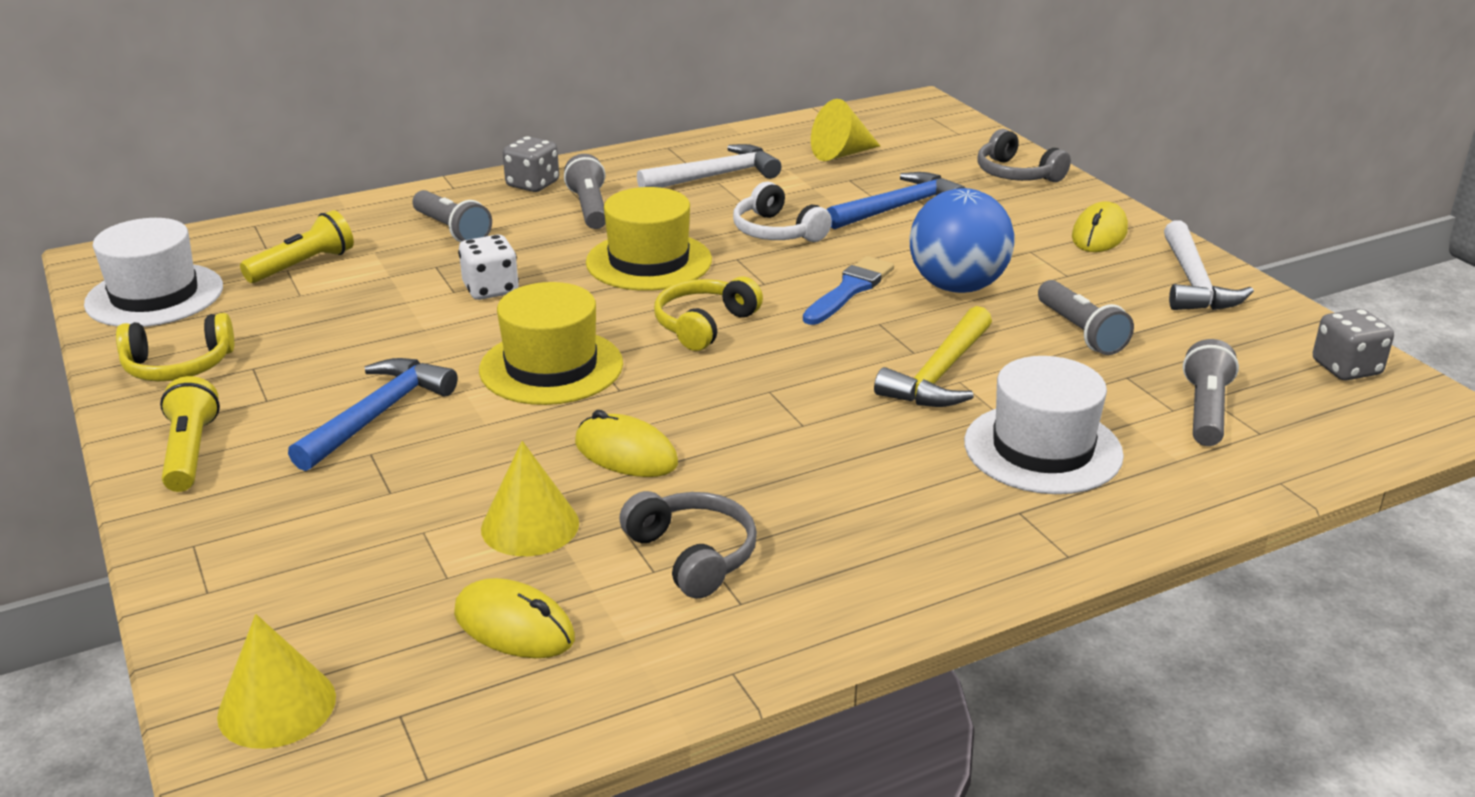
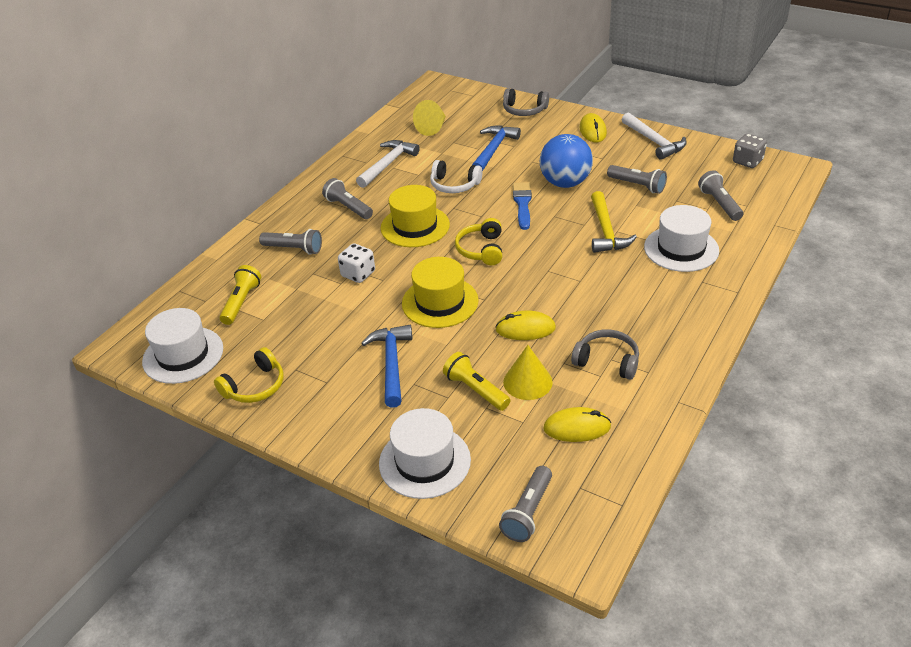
camera: 30 degrees left, 10 degrees up
yellow flashlight [160,376,220,492] -> yellow flashlight moved to [443,352,510,411]
yellow cone [217,614,336,749] -> grey flashlight [499,466,552,542]
grey dice [503,136,559,192] -> none
none -> white hat [379,408,471,499]

